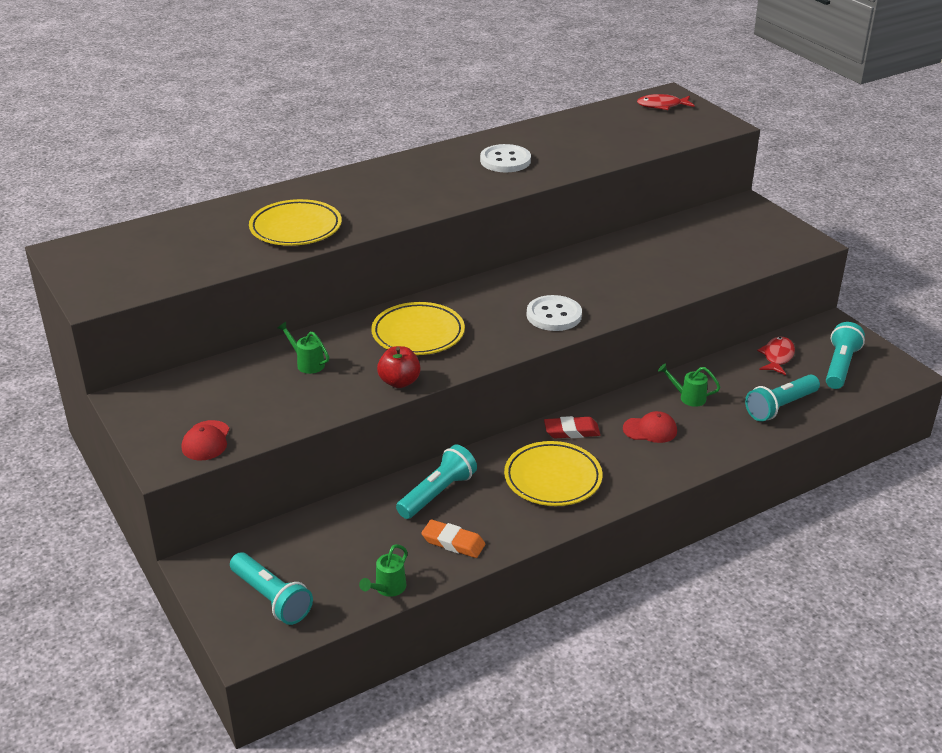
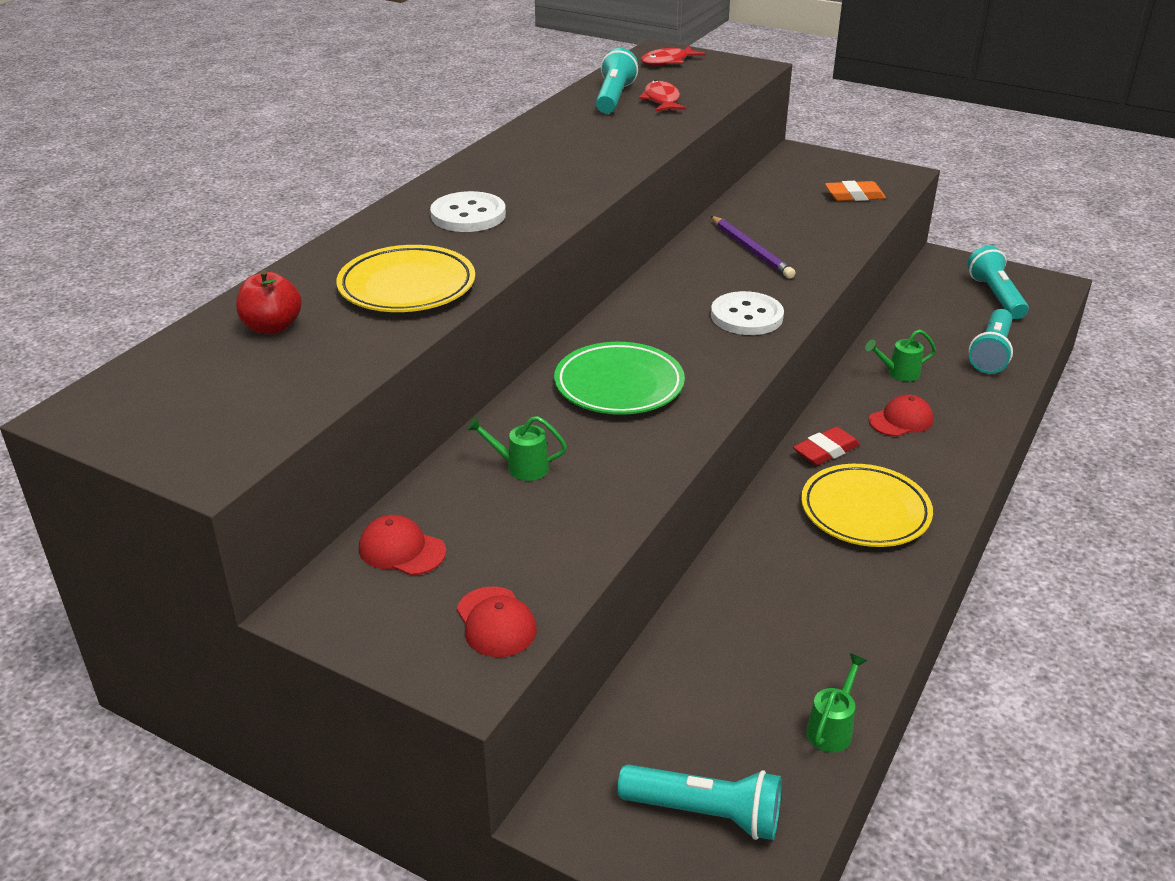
camera: 30 degrees left, 0 degrees up
green watering can [359,544,408,597] -> green watering can turned 150 degrees counterclockwise [806,653,867,752]
yellow plate [371,302,465,355] -> green plate [554,342,685,415]
red apple [377,346,421,388] -> red apple moved to [236,270,302,334]
turquoise flashlight [396,445,477,519] -> turquoise flashlight moved to [596,48,638,114]
orange eraser [421,520,485,558] -> orange eraser moved to [825,181,886,201]
white button [480,144,531,172] -> white button moved to [430,191,506,232]
red fish [757,337,795,375] -> red fish moved to [639,80,686,111]
none -> red cap [359,515,446,576]
none -> purple pencil [711,216,795,279]

